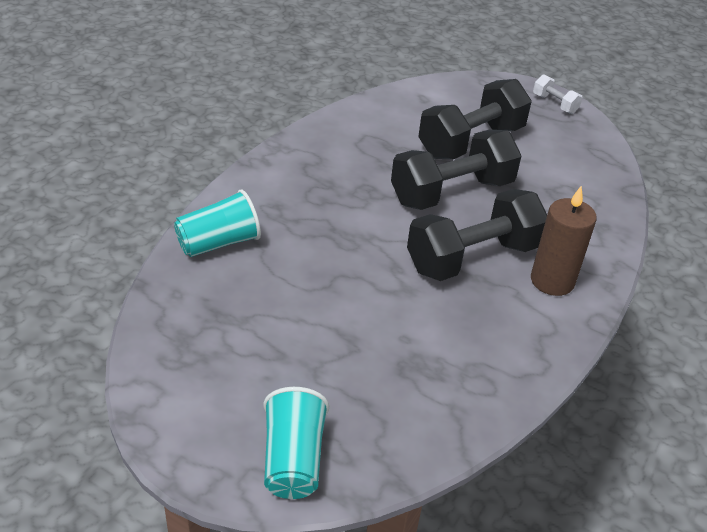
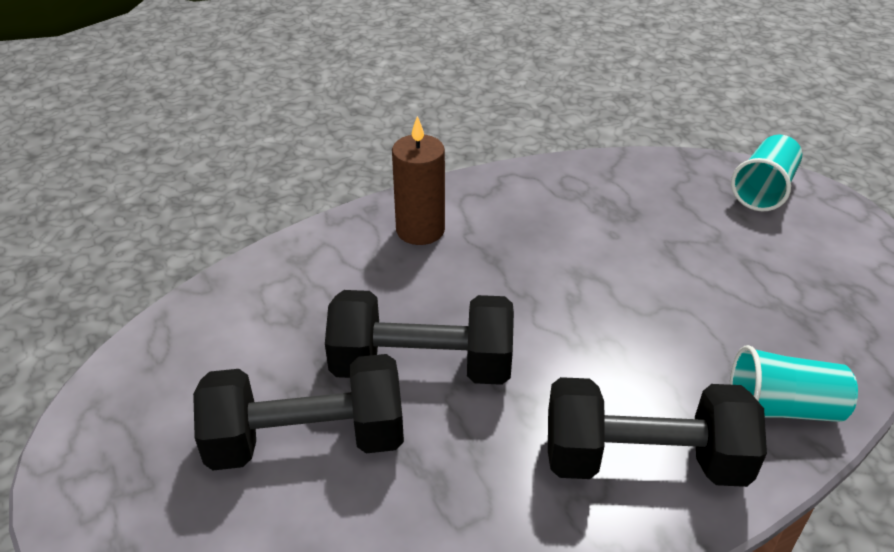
camera: 145 degrees left, 0 degrees up
black dumbbell [407,189,547,281] -> black dumbbell moved to [548,377,767,487]
white dumbbell [533,74,583,114] -> none

